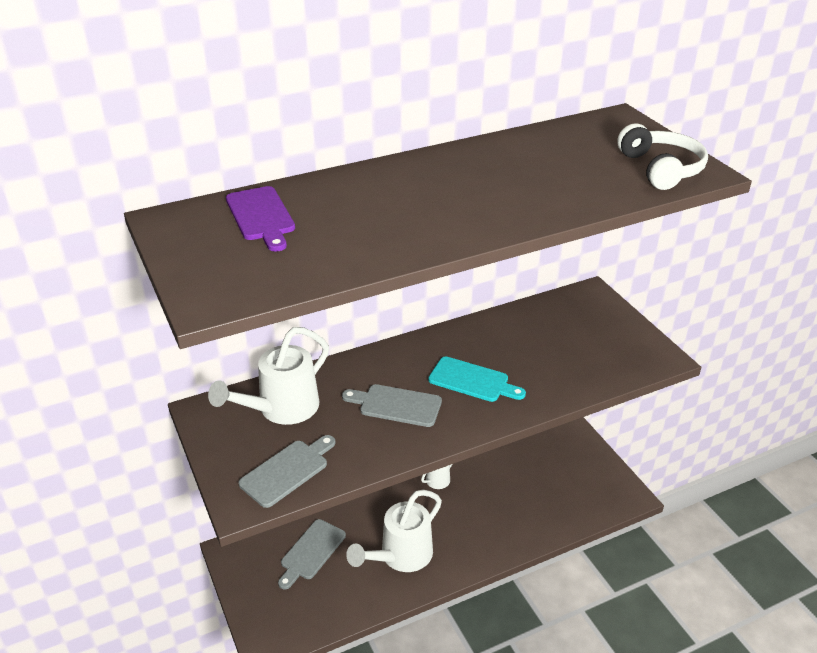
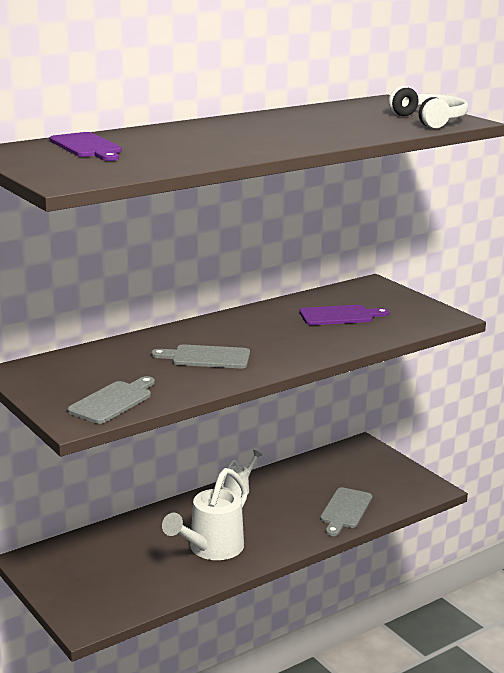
camera: 10 degrees left, 15 degrees down
white watering can [208,327,329,425] -> none
grey cutting board [278,519,346,590] -> grey cutting board moved to [320,487,372,536]
turquoise cutting board [428,357,526,402] -> none
none -> purple cutting board [300,305,389,325]

